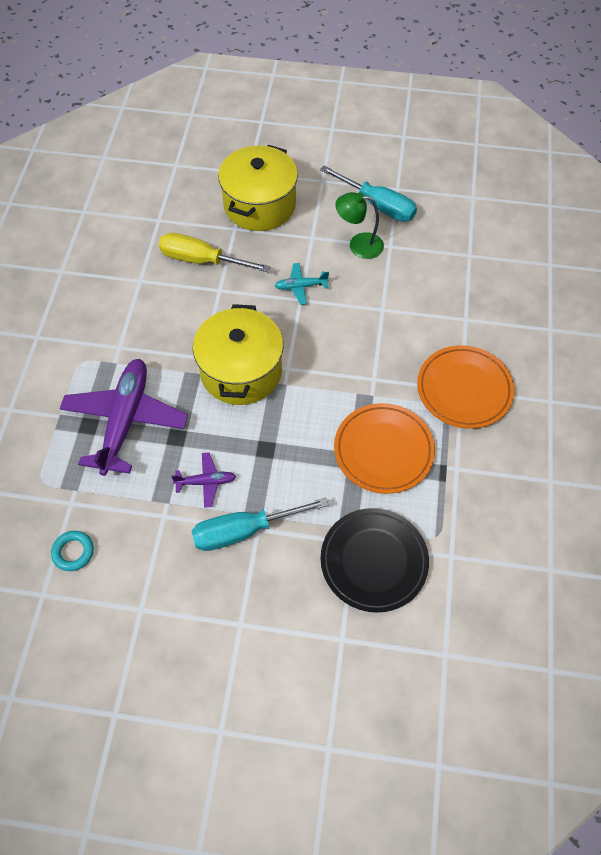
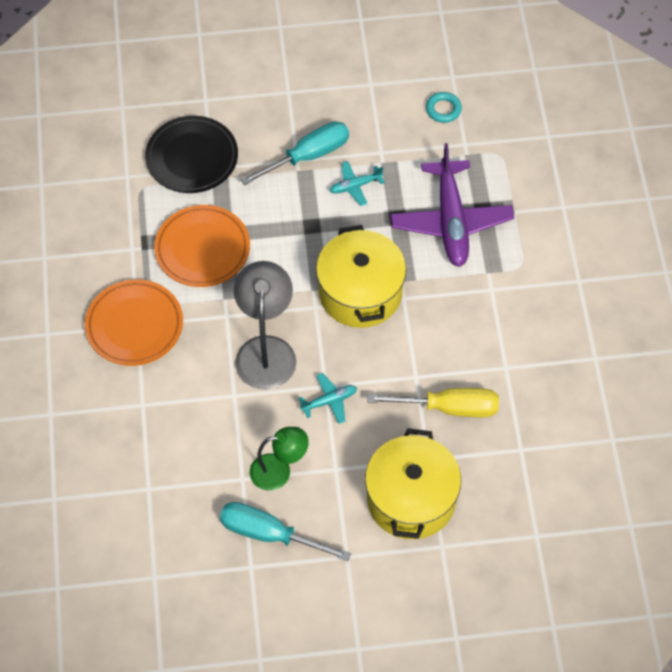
camera: 165 degrees right, 0 degrees up
purple plane [171,452,236,508] -> turquoise plane [330,161,385,206]
none -> grey lamp [234,261,296,390]

